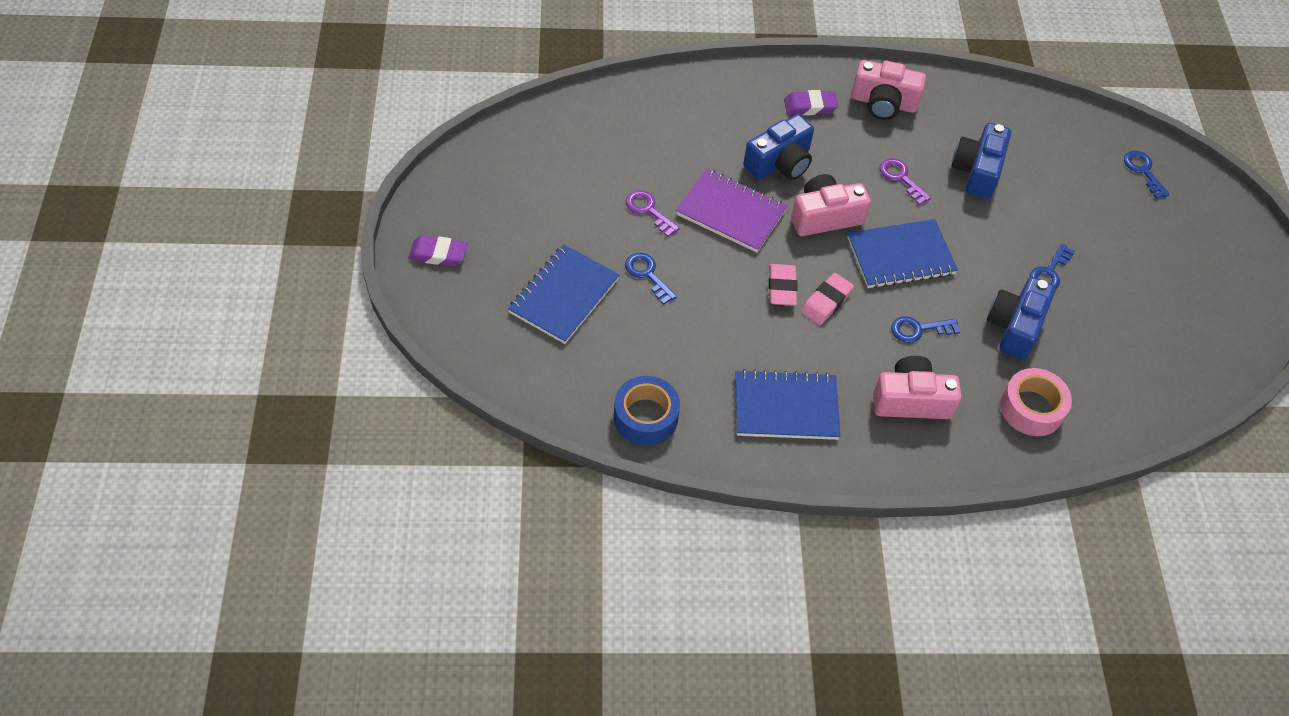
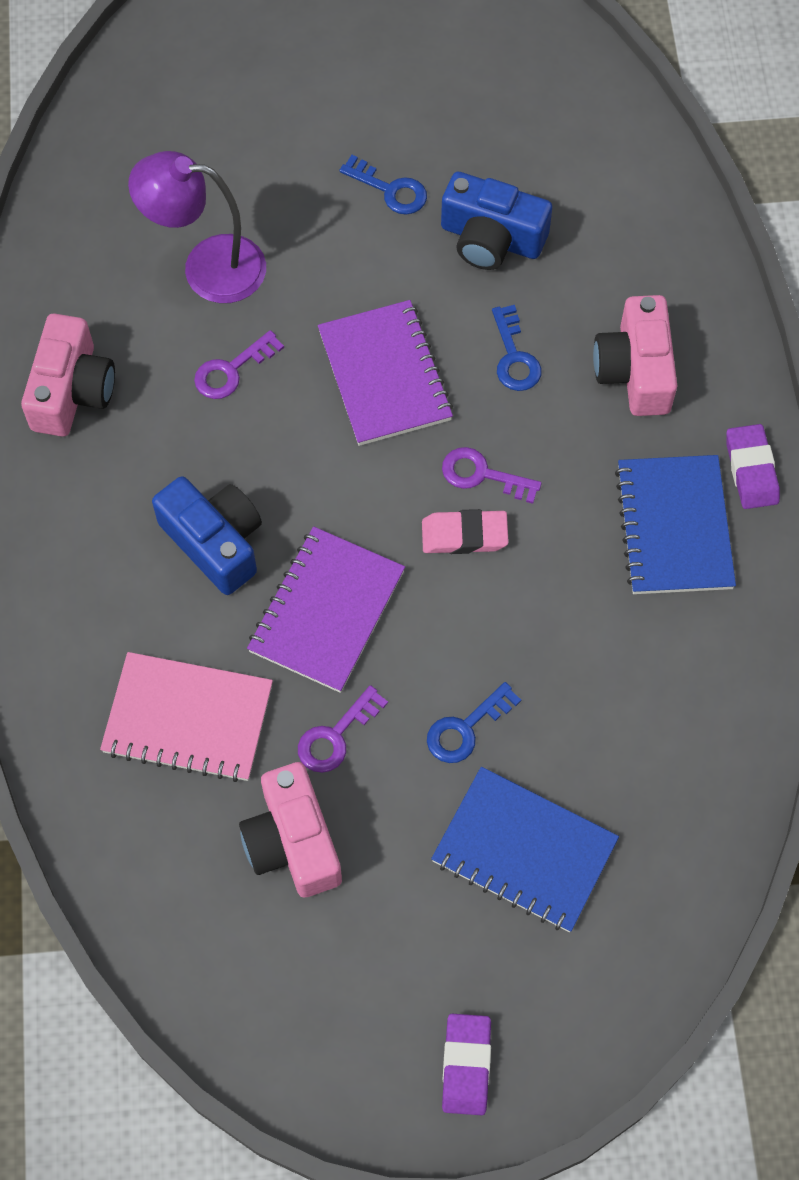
camera: 90 degrees left, 10 degrees up
blue tape [614,376,680,446] -> none
purple eraser [784,90,838,115] -> purple eraser moved to [726,424,780,509]
pink camera [791,174,871,236] -> pink camera moved to [239,762,342,898]
pink eraser [801,273,854,325] -> purple key [442,447,542,504]
blue notebook [847,219,958,289] -> purple notebook [318,300,453,446]
blue camera [952,123,1011,199] -> purple lamp [128,151,266,303]
pink tape [1000,368,1072,436] -> none
blue key [1124,150,1170,199] -> none
none -> pink notebook [100,652,273,782]

